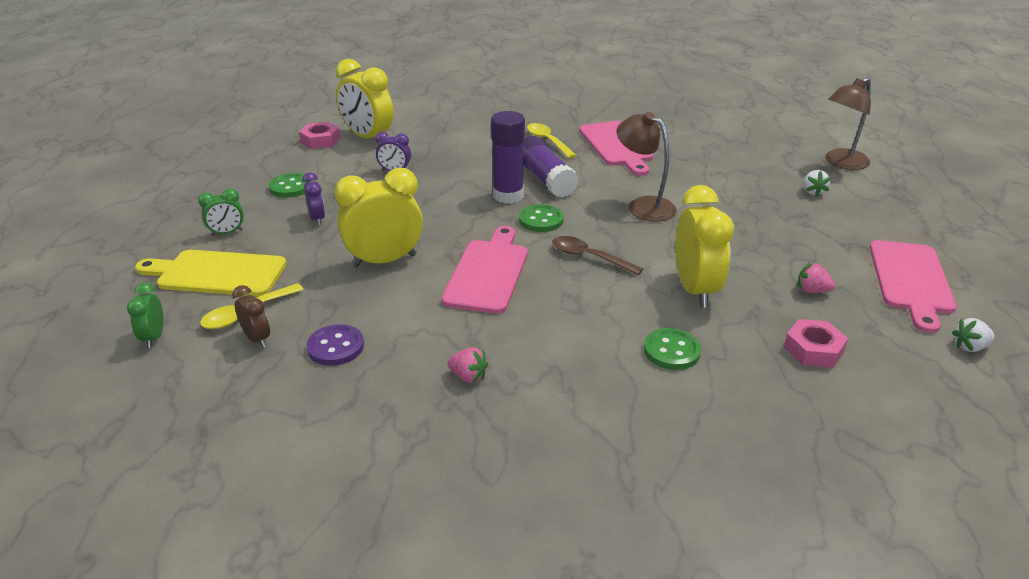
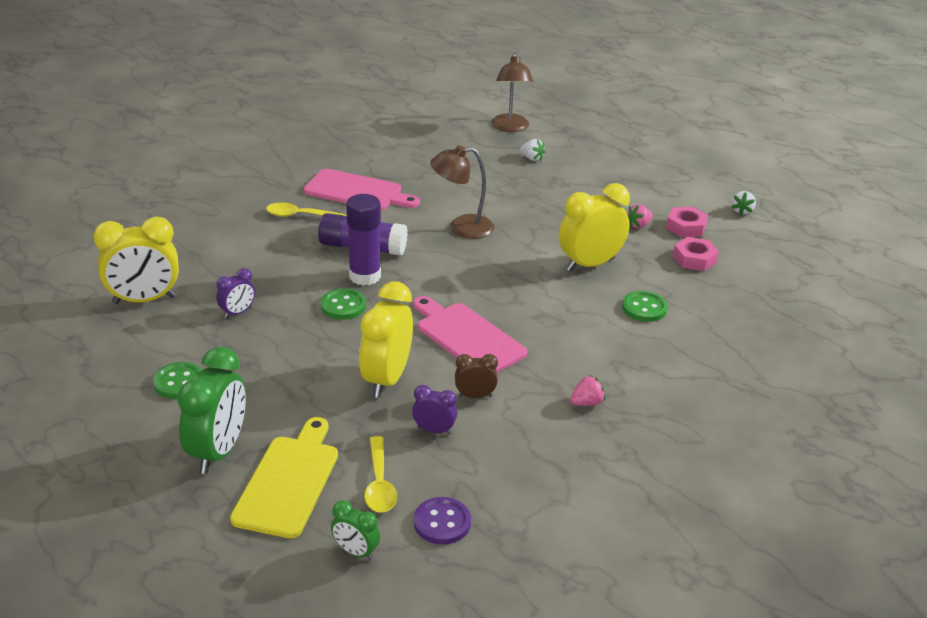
camera: 55 degrees left, 0 degrees up
yellow cutting board [135,250,287,297] -> yellow cutting board turned 150 degrees clockwise [230,417,338,538]
green clock [198,189,244,236] -> green clock [177,347,246,474], size x1.97
brown clock [232,285,270,348] -> brown clock moved to [455,354,498,398]
pink nut [299,122,341,149] -> pink nut moved to [666,207,708,238]
purple clock [302,172,325,225] -> purple clock moved to [412,385,457,435]
purple button [306,324,364,366] -> purple button moved to [414,497,471,545]
green button [519,204,564,232] -> green button moved to [320,288,366,320]
brown spoon [552,236,643,275] -> none
yellow clock [675,185,734,308] -> yellow clock turned 60 degrees counterclockwise [559,183,630,272]
pink cutting board [870,240,957,333] -> none

